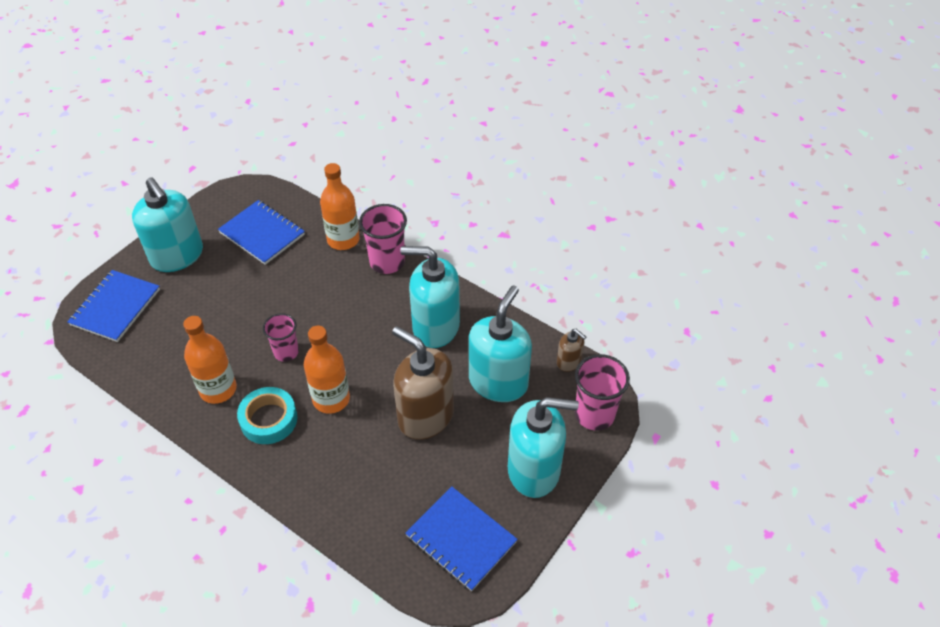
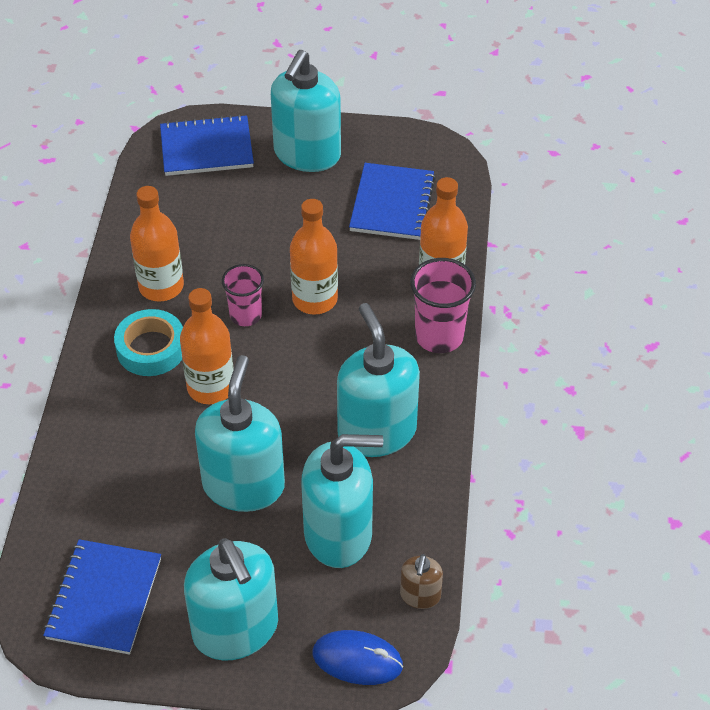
camera: 60 degrees right, 0 degrees up
brown soap dispenser [392,326,454,440] -> turquoise soap dispenser [195,355,285,512]
pink cup [575,354,630,431] -> blue mouse [312,630,403,685]
none -> orange bottle [290,199,338,315]

